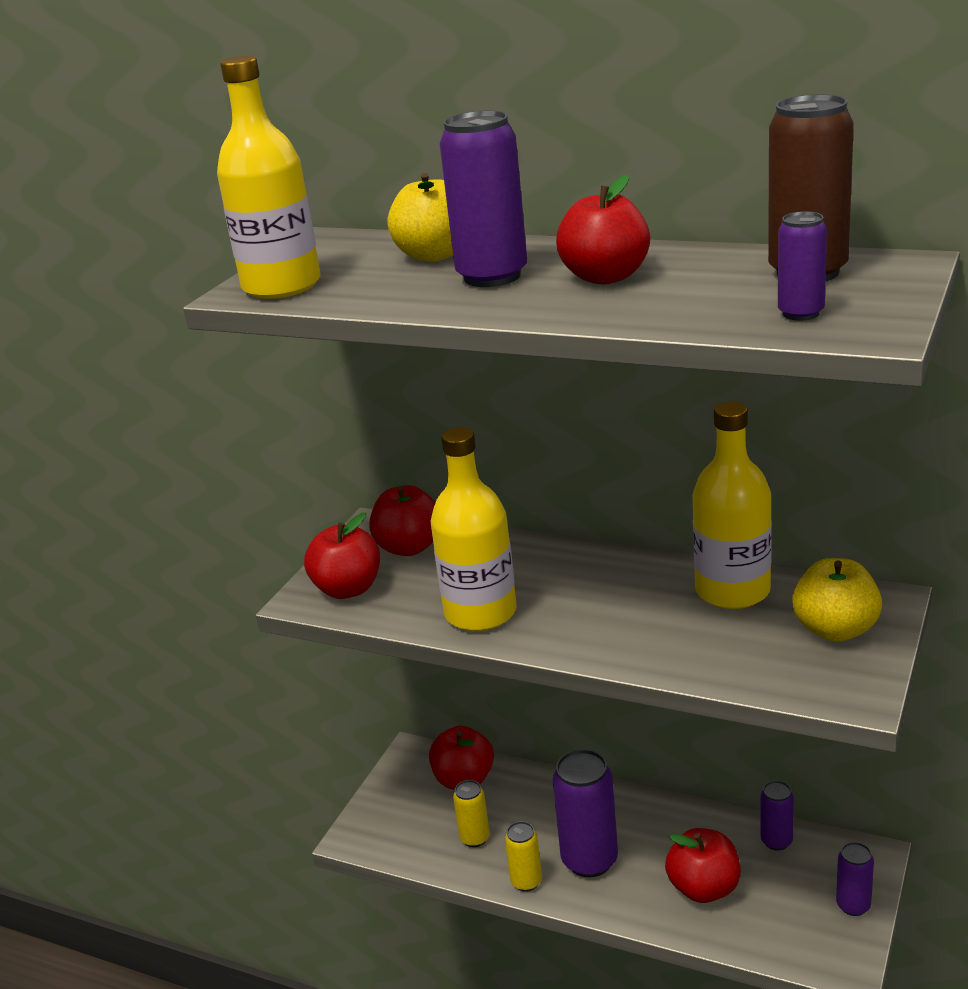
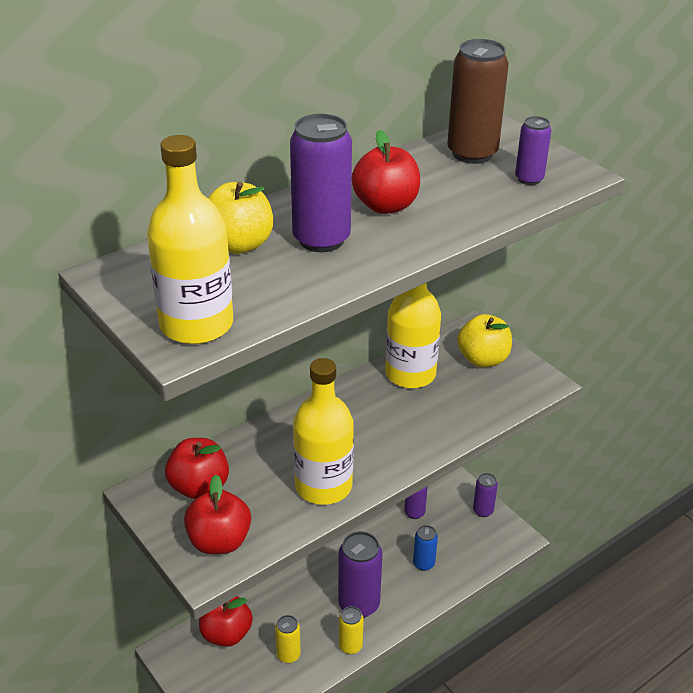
camera: 65 degrees left, 10 degrees up
red apple [665,828,741,903] -> blue can [413,525,438,571]

